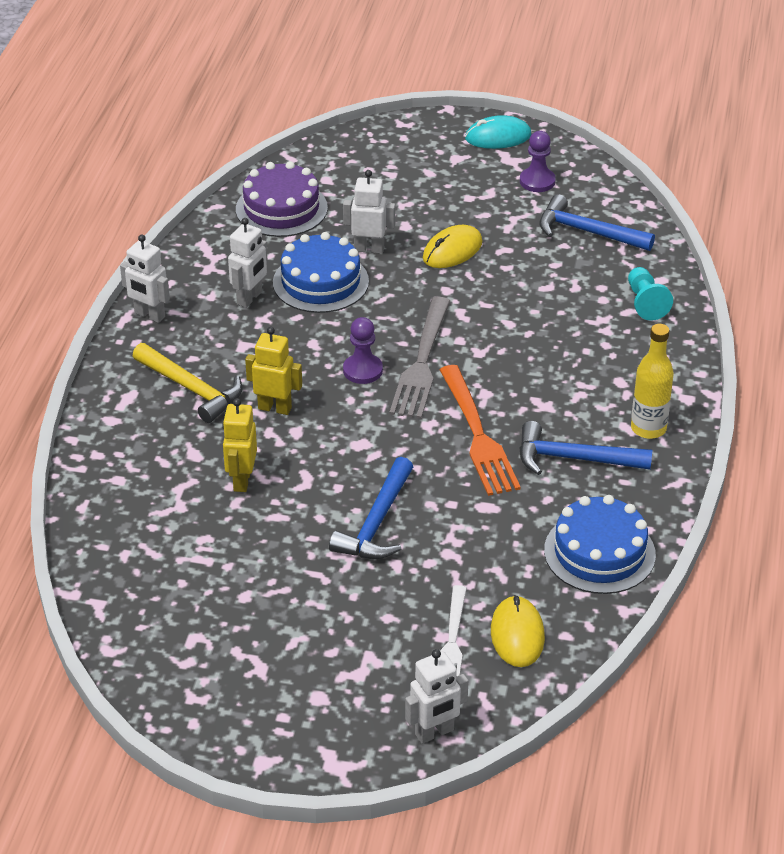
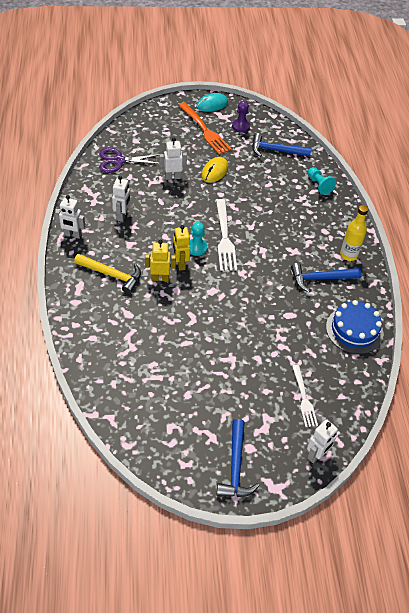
camera: 20 degrees left, 10 degrees up
yellow robot [222,398,257,492] -> yellow robot moved to [173,225,190,271]
purple cake [236,161,328,237] -> purple scissors [99,148,160,173]
blue cake [273,232,369,313] -> none
blue hammer [329,457,413,559] -> blue hammer moved to [217,419,259,497]
purple pawn [343,317,383,384] -> turquoise pawn [189,222,208,256]
grey fork [389,297,450,419] -> white fork [216,199,237,271]
orange fork [439,365,521,496] -> orange fork moved to [179,102,232,155]
yellow mouse [491,595,545,667] -> none

